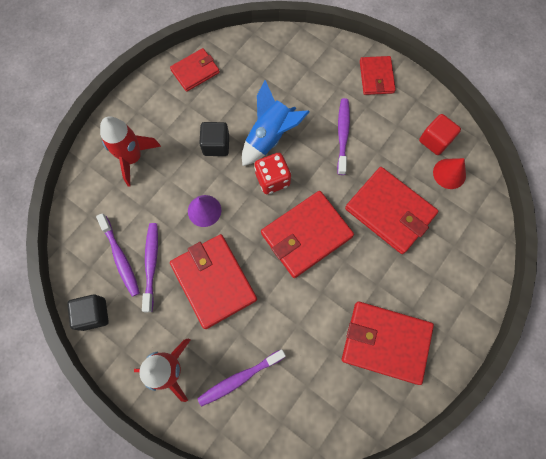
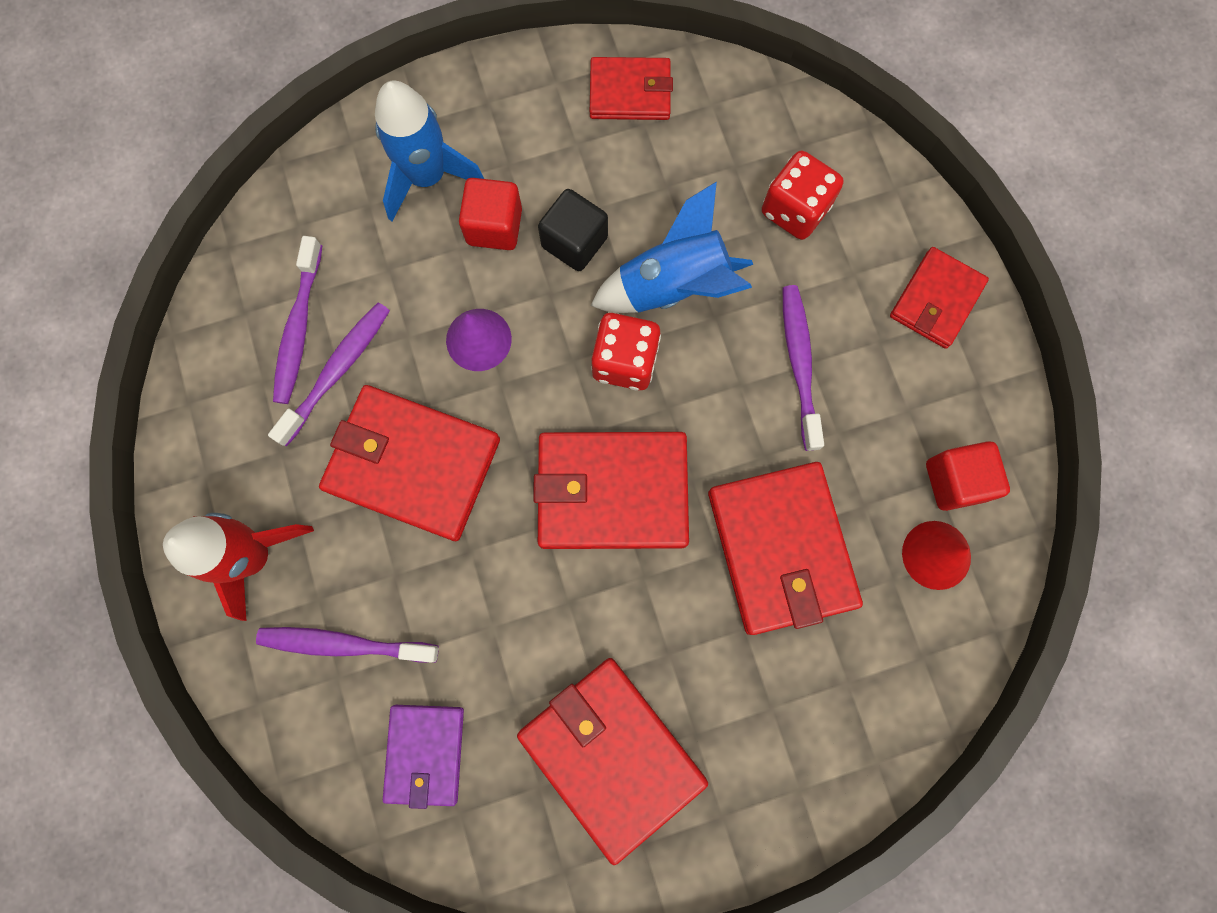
camera: 35 degrees right, 5 degrees up
black cube [67,294,109,331] -> none
red rocket [100,116,161,187] -> blue rocket [375,81,484,221]
red wallet [170,234,257,329] -> red wallet turned 75 degrees counterclockwise [319,385,500,541]
purple toothbrush [337,98,350,175] -> purple toothbrush turned 45 degrees counterclockwise [783,285,824,451]
none -> purple wallet [383,705,464,809]
none -> red cube [459,178,522,250]
none -> red dice [762,151,843,240]

